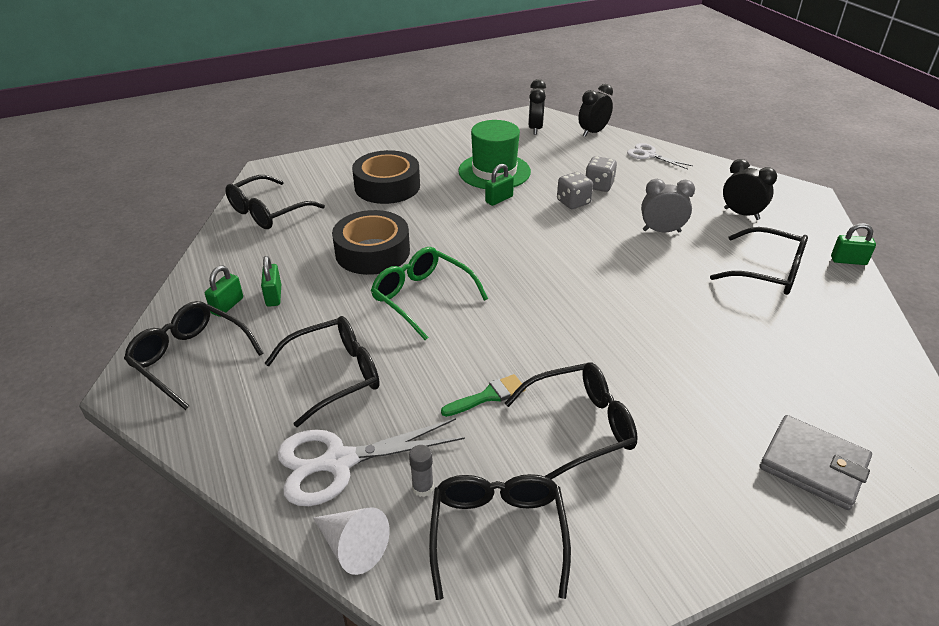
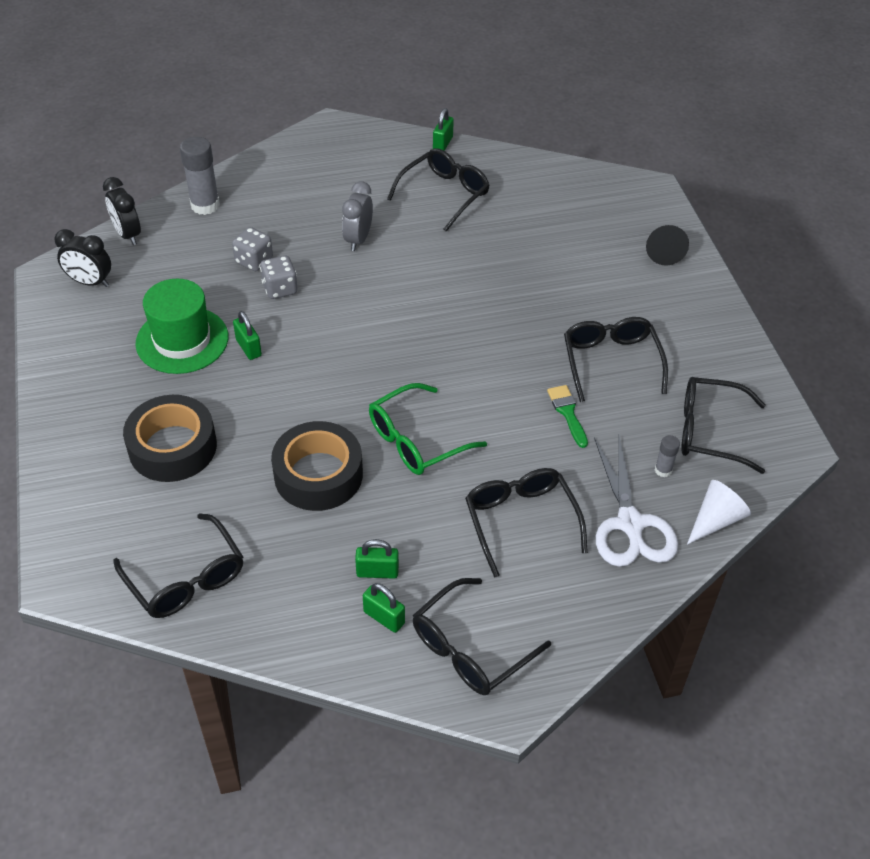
camera: 80 degrees left, 10 degrees up
white scissors [627,143,692,169] -> grey glue stick [180,137,220,215]
black clock [723,159,777,220] -> none
grey wallet [760,415,872,510] -> black cone [646,225,689,265]

